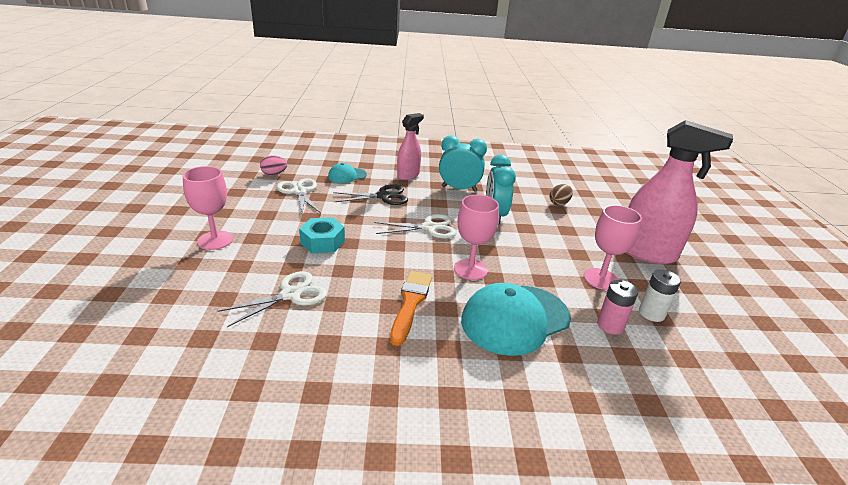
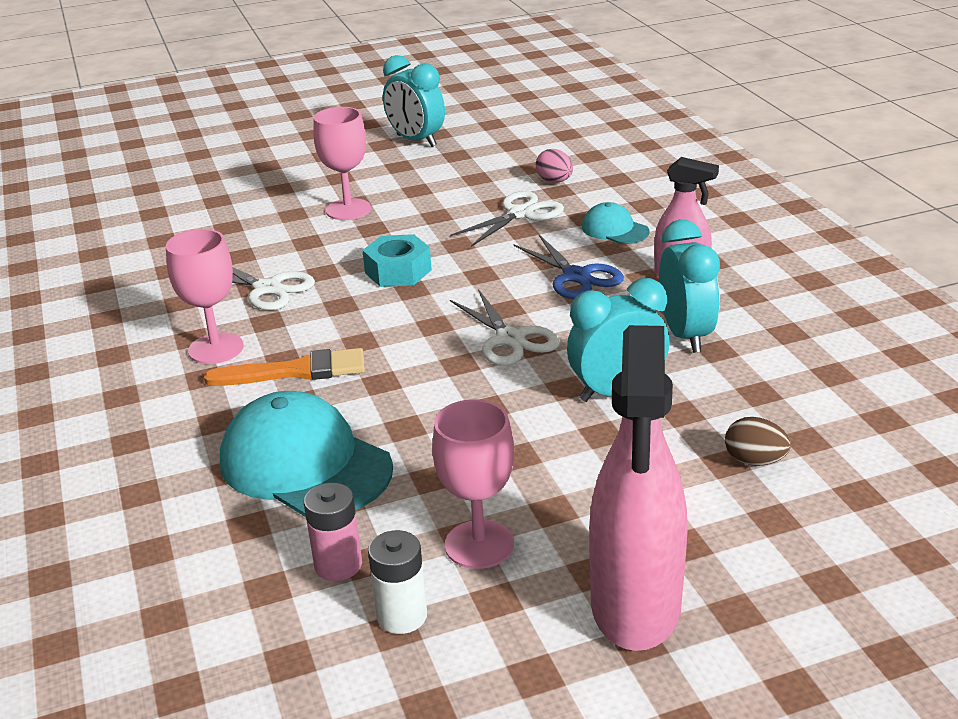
camera: 75 degrees right, 0 degrees up
black scissors [333,184,408,205] -> blue scissors [514,235,624,299]
pink goblet [454,195,499,280] -> pink goblet moved to [166,229,243,364]
none -> turquoise clock [383,55,445,147]

